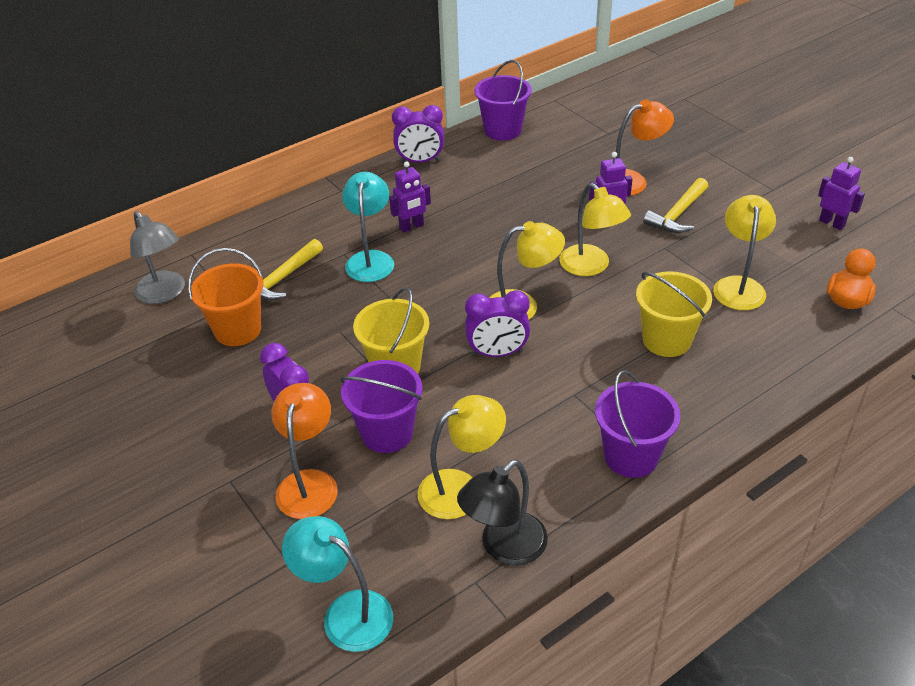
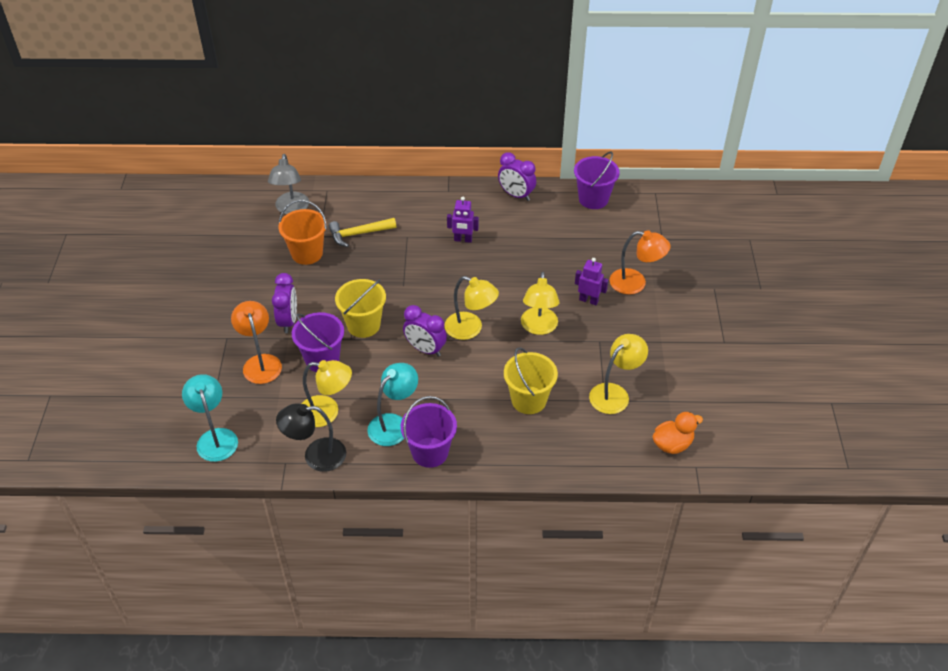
camera: 35 degrees right, 5 degrees up
orange lamp [271,383,338,519] -> orange lamp turned 60 degrees counterclockwise [231,301,282,384]
turquoise lamp [342,172,394,282] -> turquoise lamp moved to [367,363,418,446]
yellow hammer [643,178,708,233] -> none
purple robot [818,157,865,230] -> none

